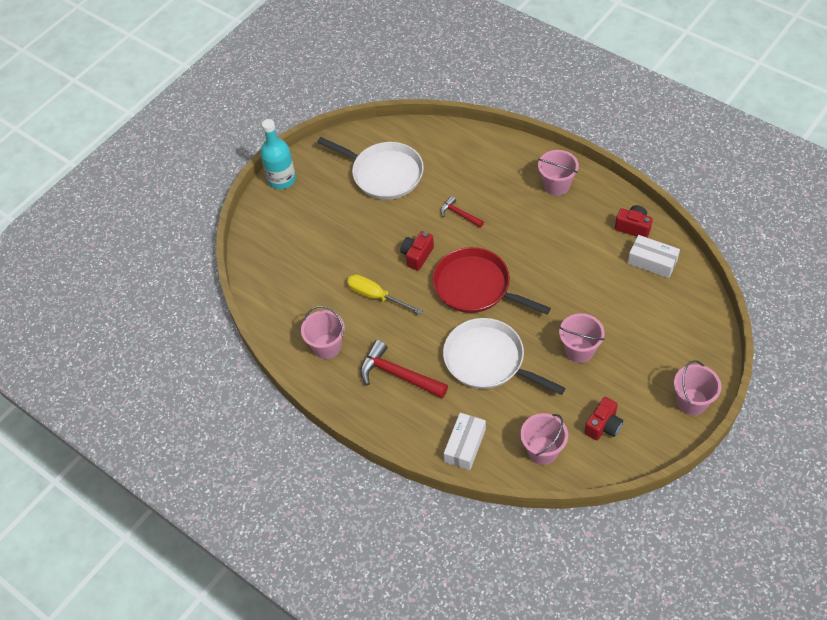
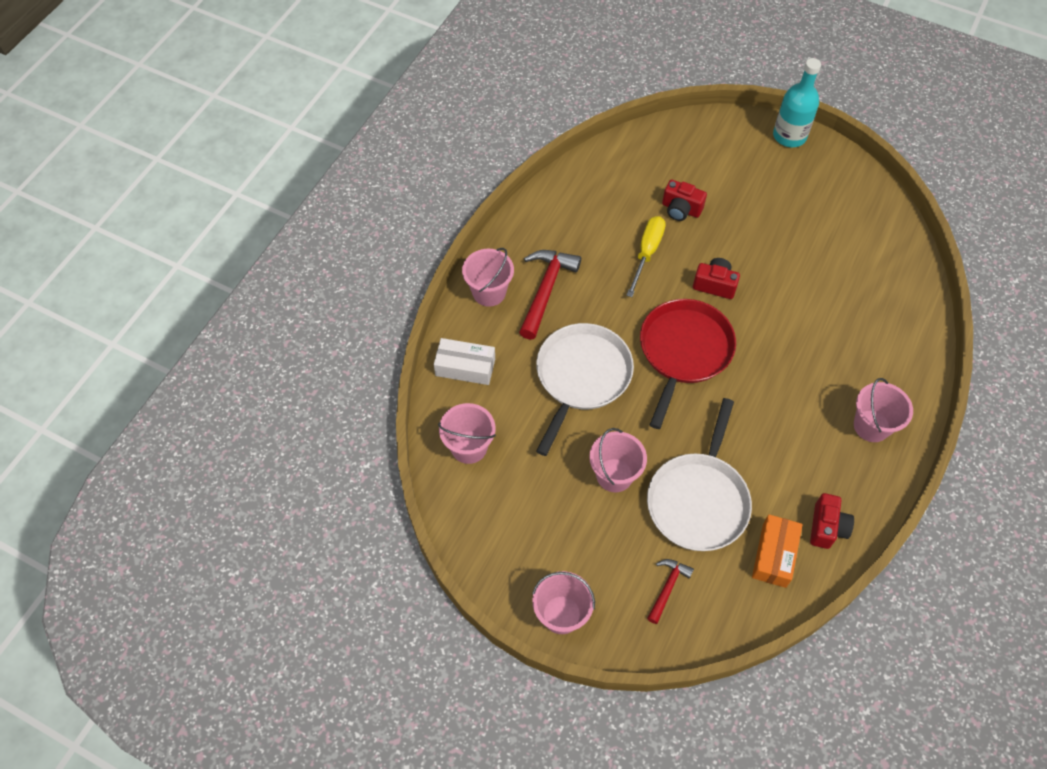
camera: 75 degrees right, 5 degrees up
pink bucket [301,306,345,359] -> pink bucket moved to [462,248,514,307]
white pan [317,137,424,200] -> white pan moved to [647,398,752,551]
red hammer [441,196,484,228] -> red hammer moved to [647,559,694,624]
red camera [584,397,623,440] -> red camera moved to [662,180,707,221]
white box [628,235,680,278] -> orange box [752,514,803,588]

